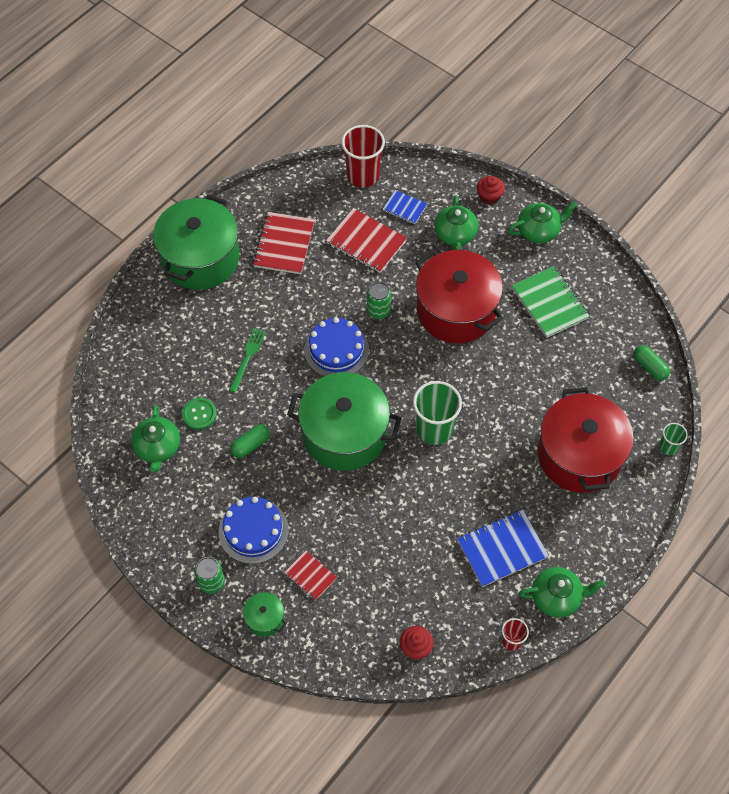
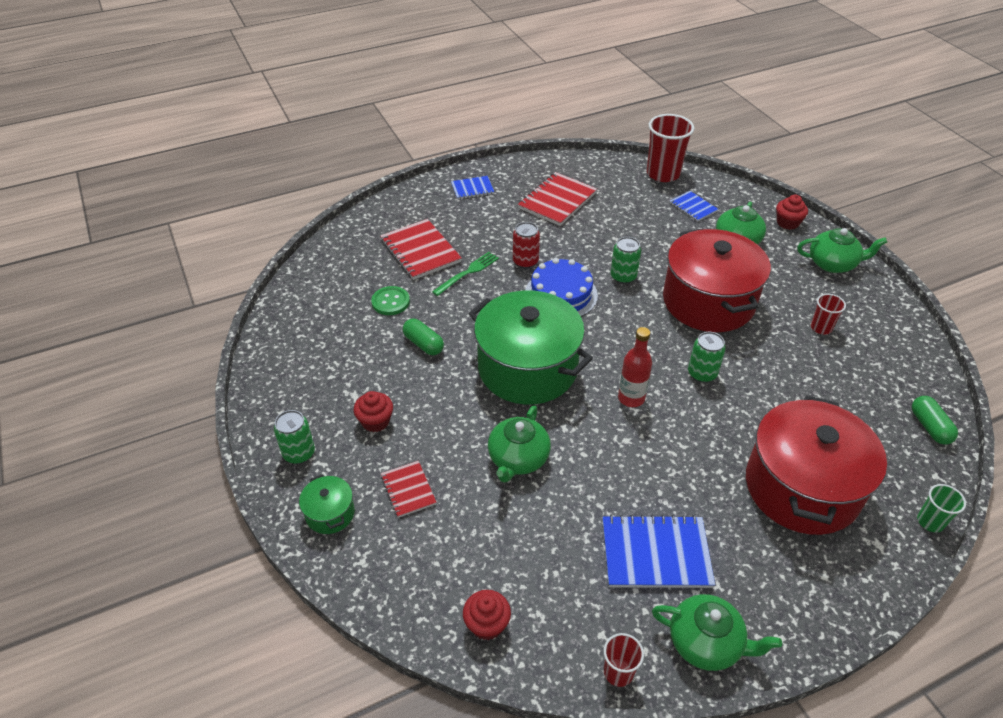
camera: 25 degrees right, 15 degrees down
green teapot [132,405,180,472] -> green teapot moved to [488,405,551,483]
green pot [153,195,239,290] -> blue notebook [451,176,494,199]
blue cake [219,497,289,564] -> red cupcake [354,391,393,432]
green capsule [230,424,270,458] -> green capsule turned 60 degrees clockwise [403,318,444,355]
red notebook [326,208,407,273] -> red notebook moved to [380,219,462,280]
green cup [413,381,462,445] -> red bottle [618,327,652,407]
green notebook [512,266,590,338] -> red cup [811,294,846,335]
none -> red can [513,222,540,269]
none -> green can [688,332,725,383]

